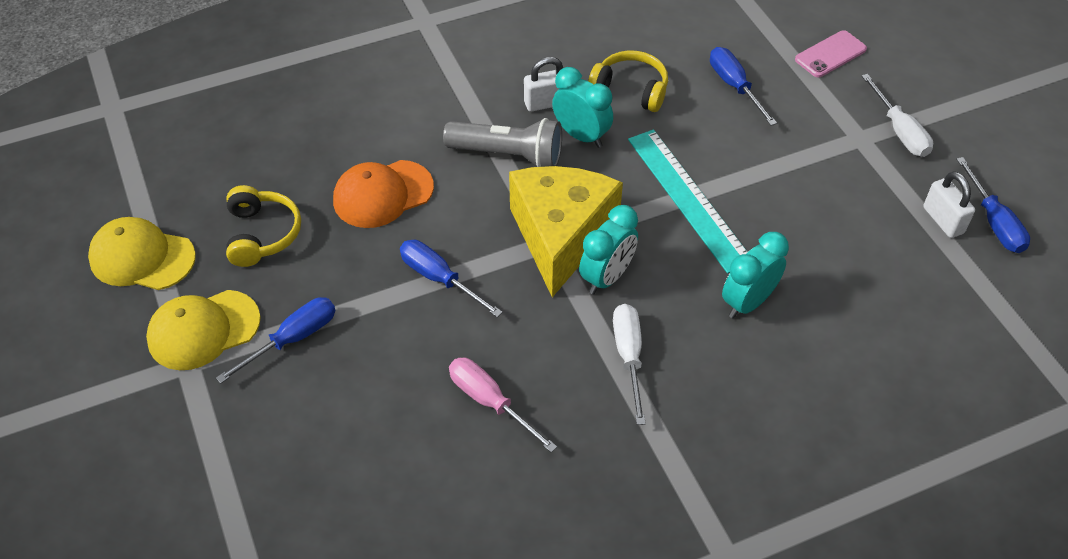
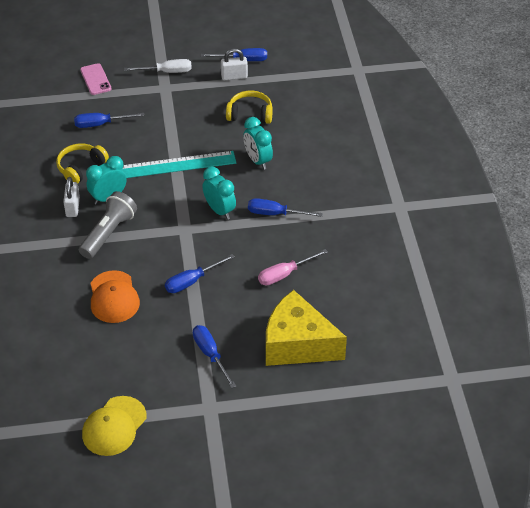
camera: 75 degrees left, 5 degrees down
yellow cap [146,290,261,370] -> none
yellow headphones [226,185,301,267] -> yellow headphones moved to [226,91,273,124]
yellow cheese [509,166,623,297] -> yellow cheese moved to [266,290,347,366]
white screwdriver [613,304,646,425] -> blue screwdriver [248,198,323,217]

